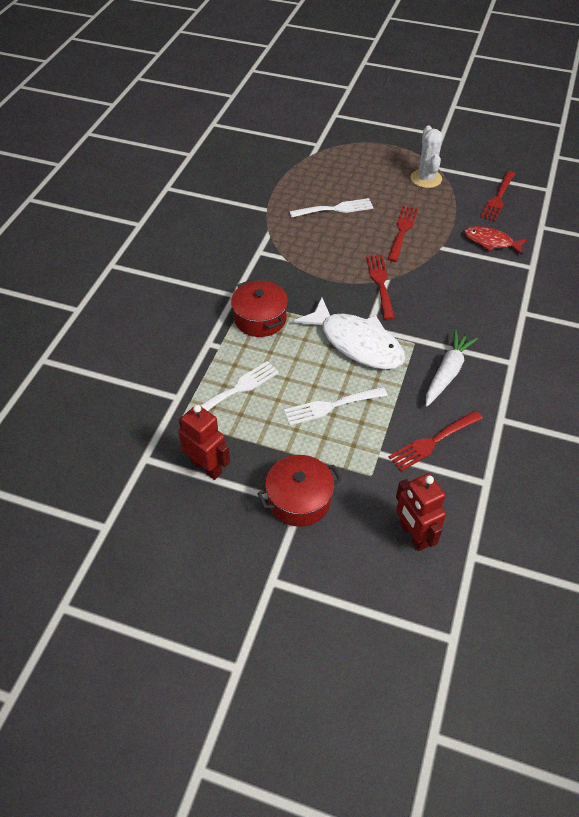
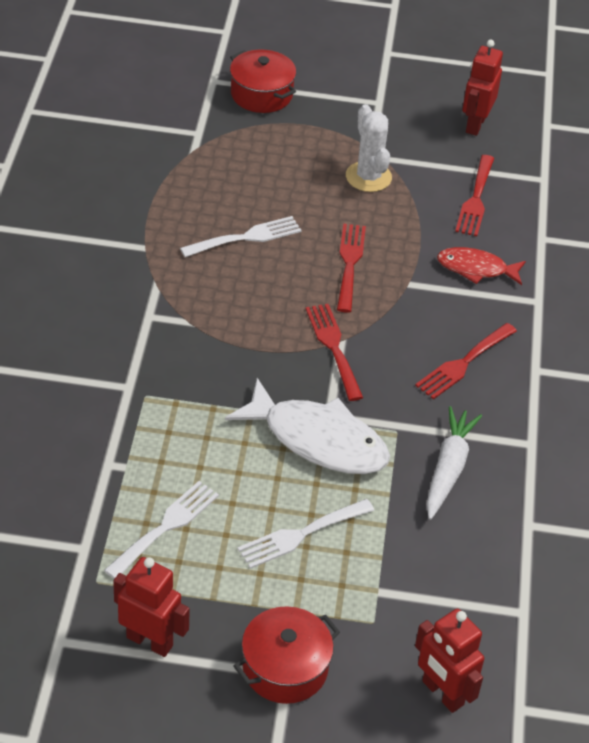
camera: 15 degrees left, 5 degrees down
red pot [231,280,288,337] -> red pot moved to [230,49,296,113]
red fork [389,410,483,471] -> red fork moved to [415,323,517,399]
none -> red robot [462,40,503,136]

